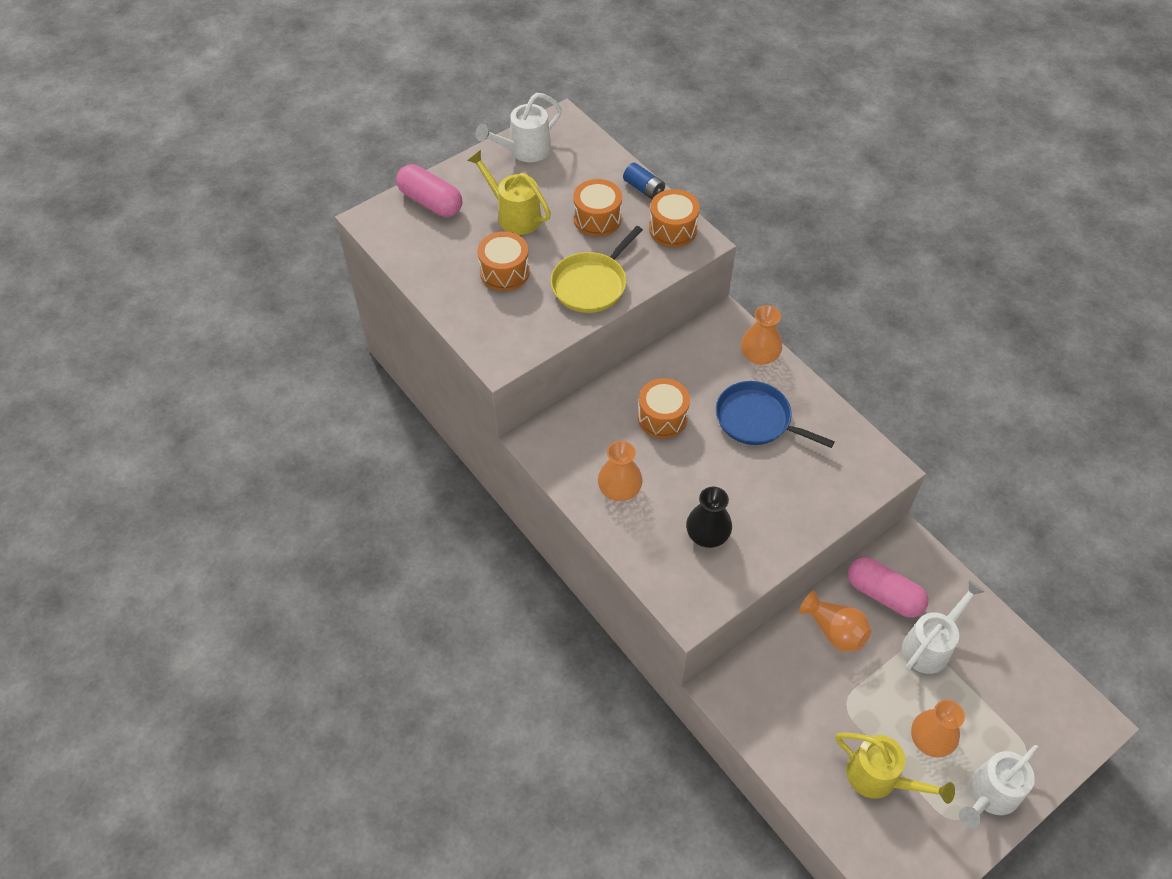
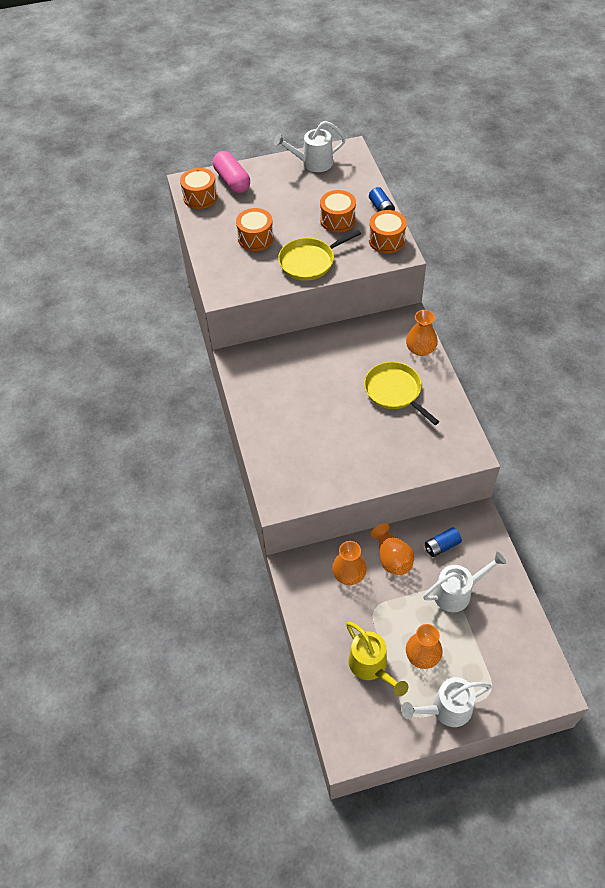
camera: 25 degrees right, 0 degrees up
yellow watering can [467,150,551,235] -> none
orange vase [598,441,643,501] -> orange vase moved to [332,541,367,585]
orange drum [638,378,690,438] -> orange drum moved to [180,168,218,209]
black vase [686,487,732,548] -> none
blue pan [716,381,835,448] -> yellow pan [364,362,439,425]
pink capsule [848,557,928,618] -> blue battery [425,527,462,557]

